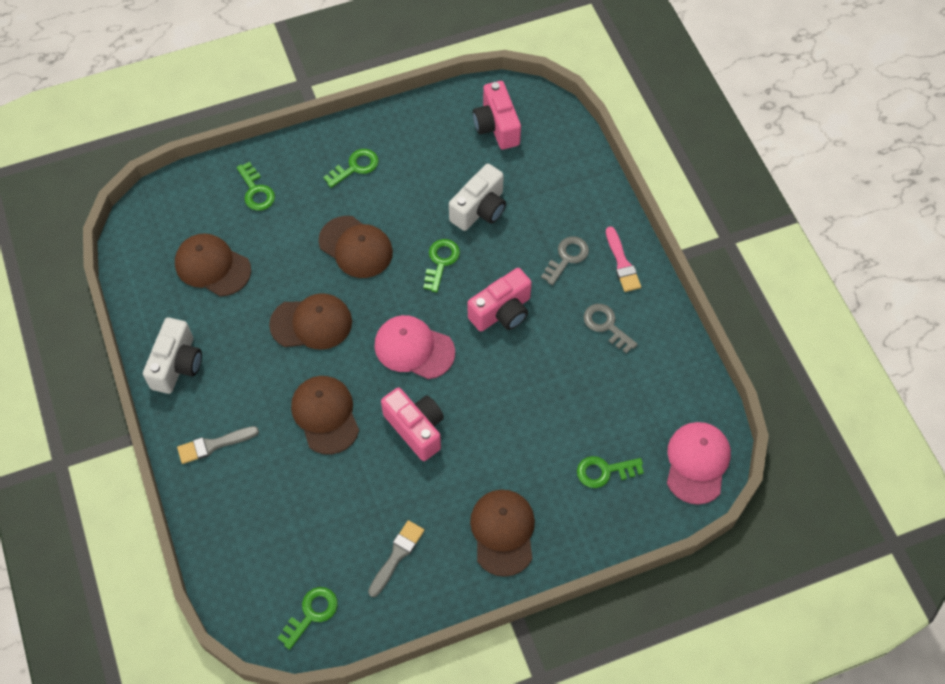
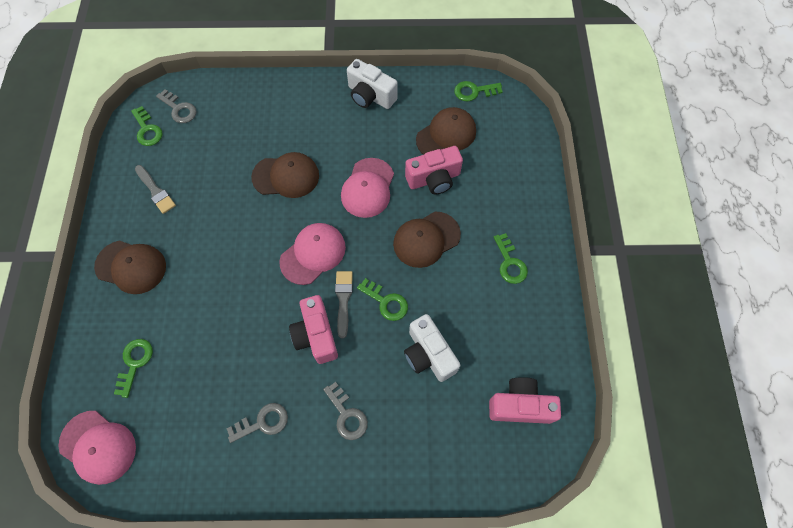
camera: 110 degrees right, 5 degrees up
grey brush [177,426,259,464] -> grey brush moved to [335,271,353,338]
green key [237,162,275,211] -> green key moved to [454,81,503,102]
brown cap [269,293,352,350] -> pink cap [341,158,394,218]
pink camera [381,387,444,461] -> pink camera moved to [405,146,463,194]
pink brush [606,226,641,292] -> none
none -> grey key [156,89,196,123]

